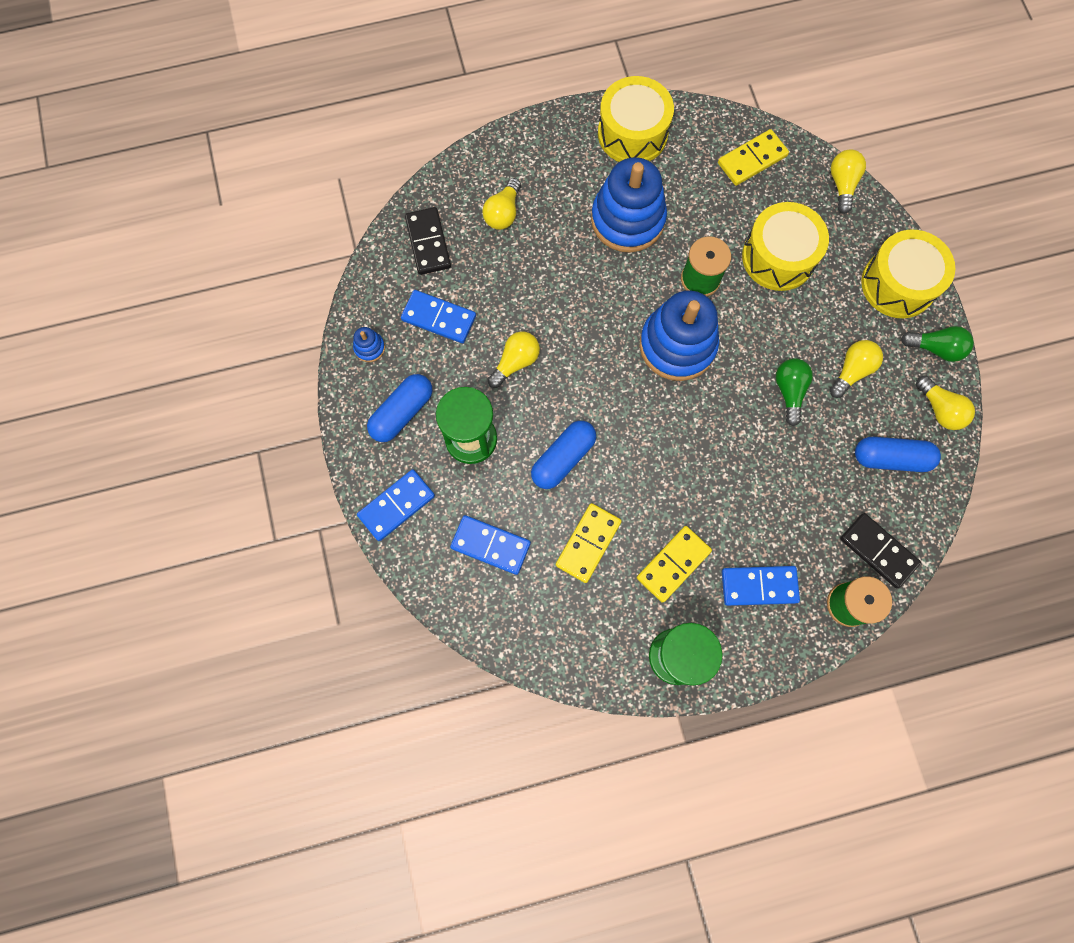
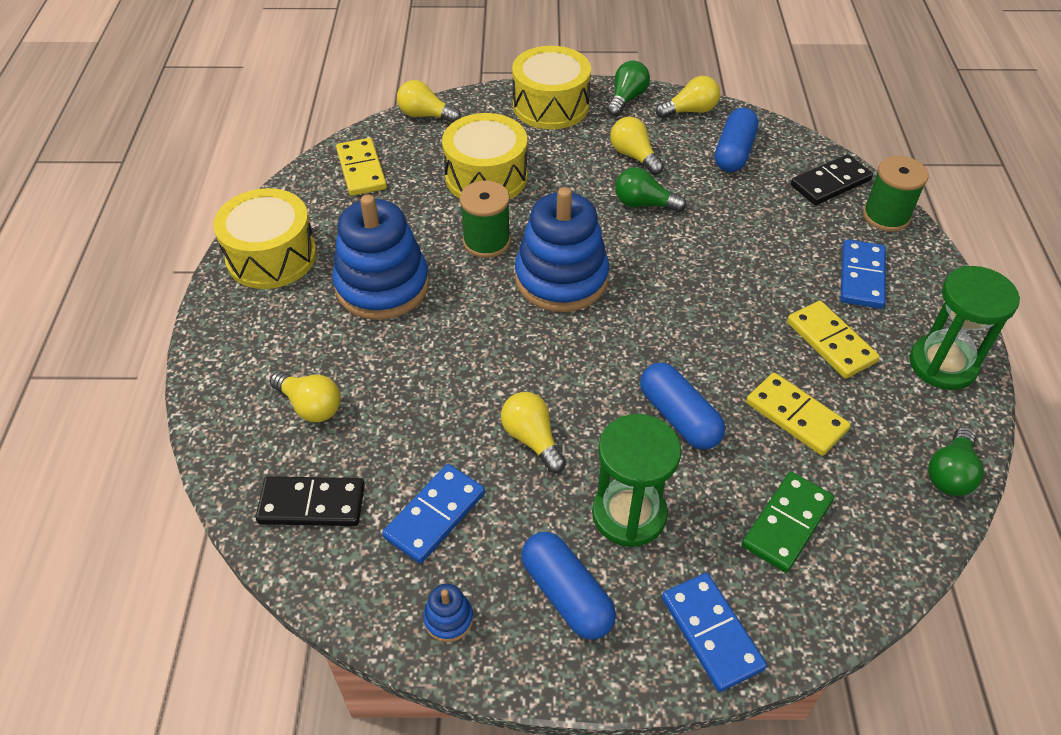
camera: 75 degrees left, 25 degrees down
blue domino [450,515,531,575] -> green domino [742,472,834,573]
none -> green light bulb [928,427,984,496]

